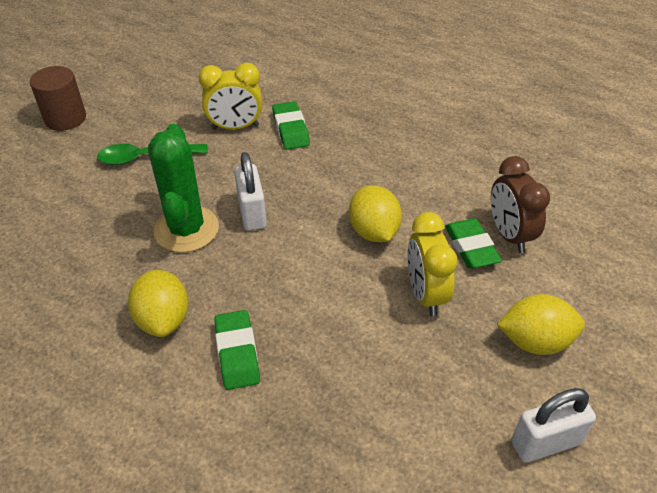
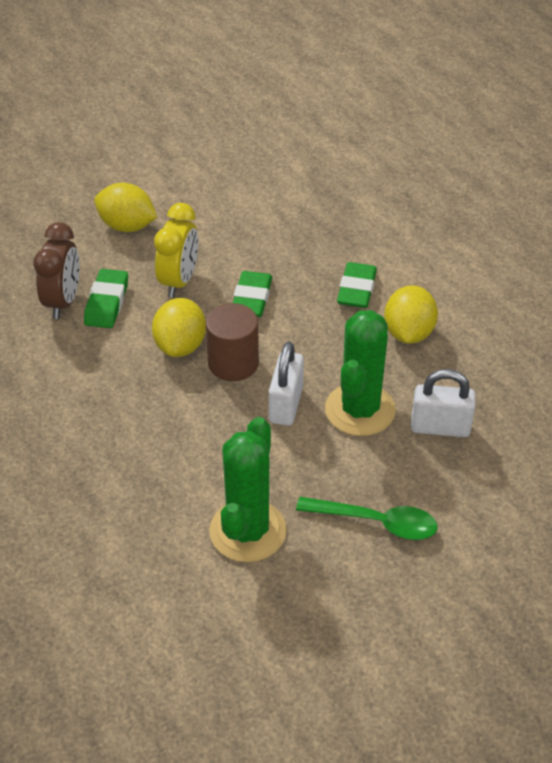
camera: 155 degrees left, 0 degrees up
brown cylinder [30,66,86,131] -> brown cylinder moved to [206,303,259,381]
yellow clock [199,63,262,130] -> green cactus [209,417,287,562]
green eraser [272,101,310,150] -> green eraser moved to [233,271,272,317]
white padlock [511,388,596,463] -> white padlock moved to [411,369,476,437]

